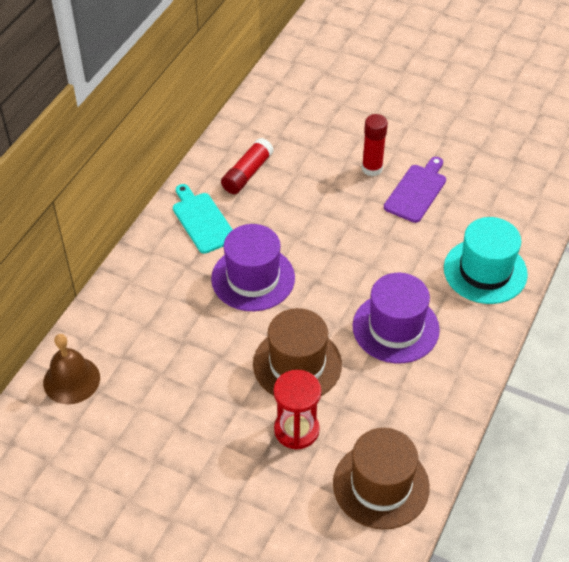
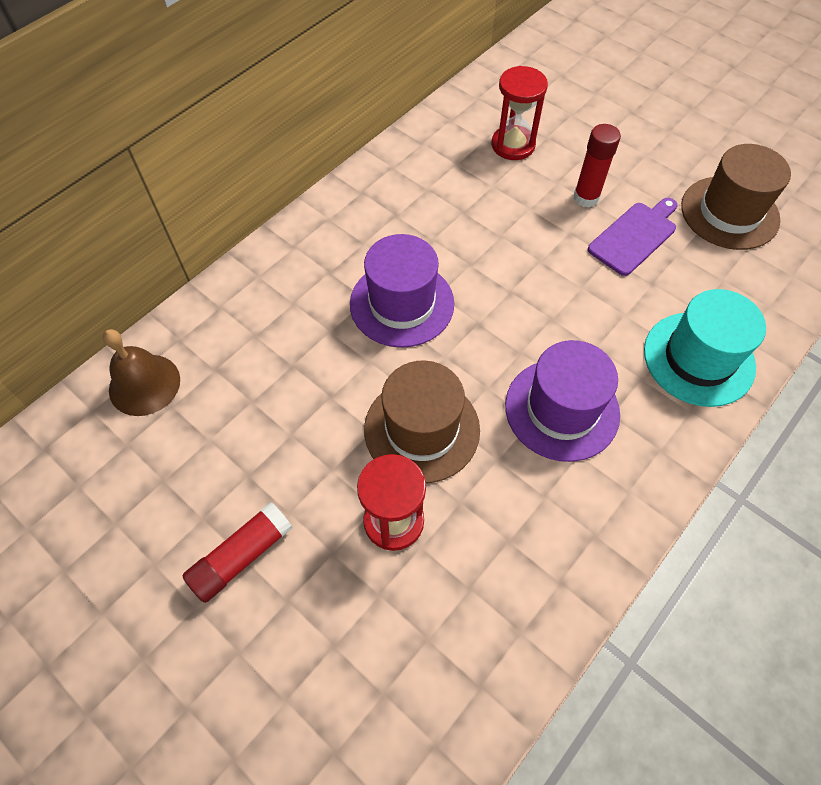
camera: 15 degrees right, 10 degrees up
turquoise cutting board [173,184,233,254] -> none
red glue stick [221,138,273,194] -> red glue stick moved to [182,502,293,603]
brown hat [333,428,430,530] -> brown hat moved to [681,144,791,250]
none -> red hourglass [491,66,548,160]

